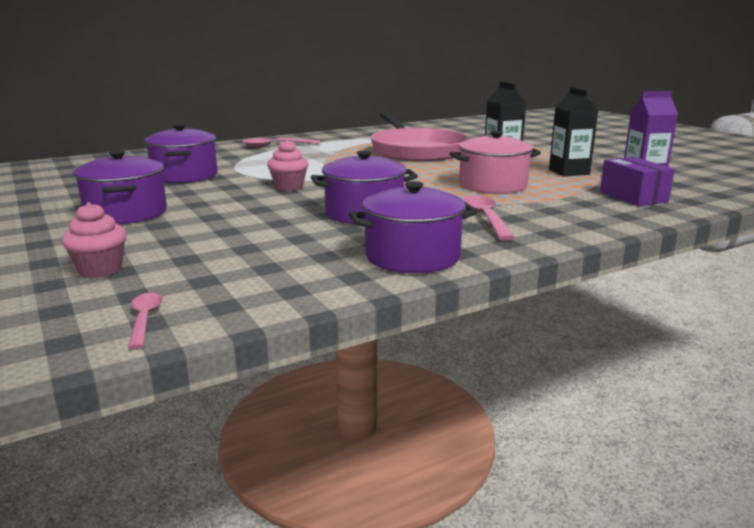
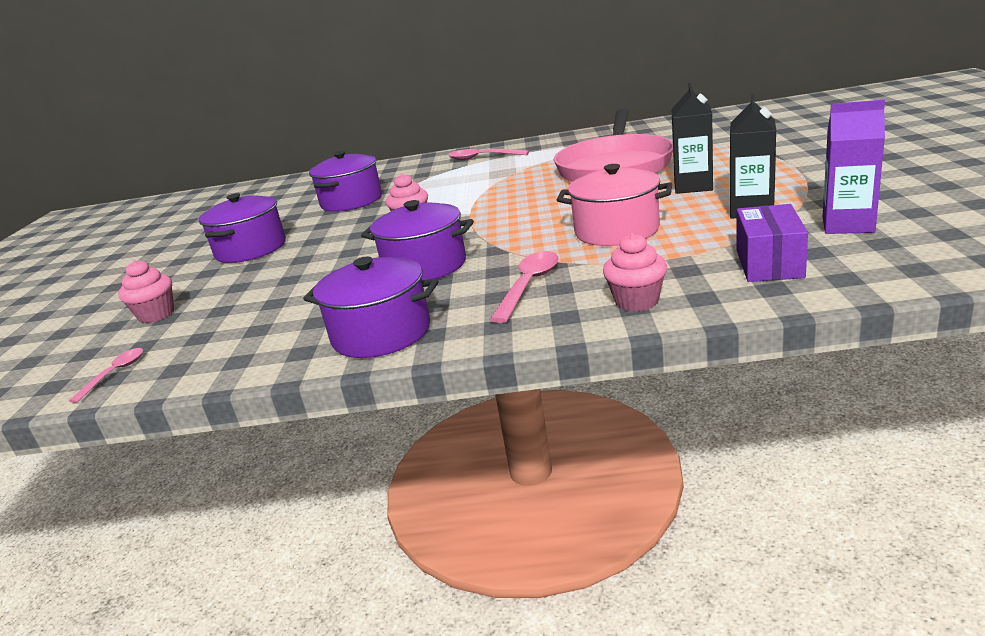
camera: 35 degrees right, 5 degrees up
none -> pink cupcake [603,233,667,312]

